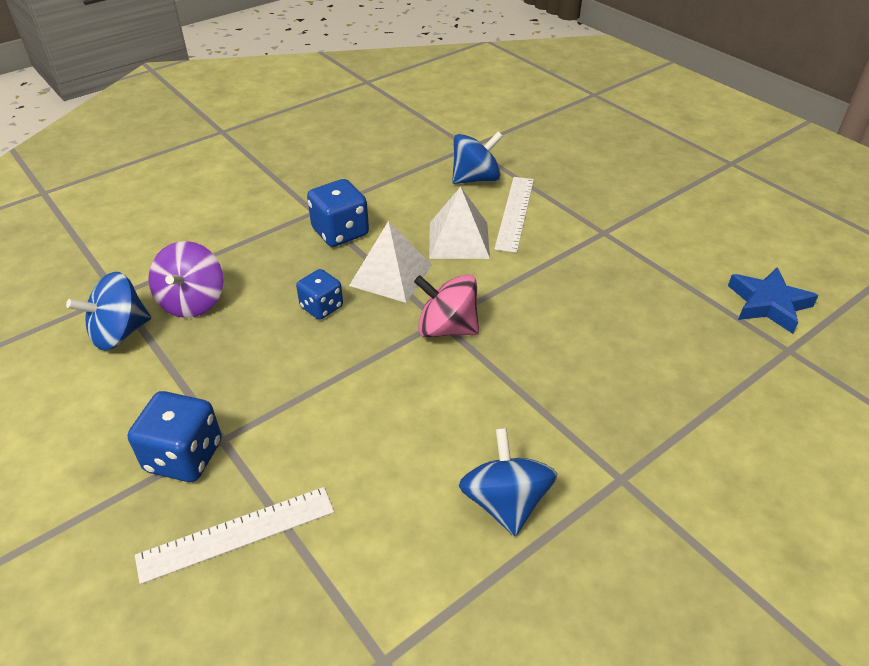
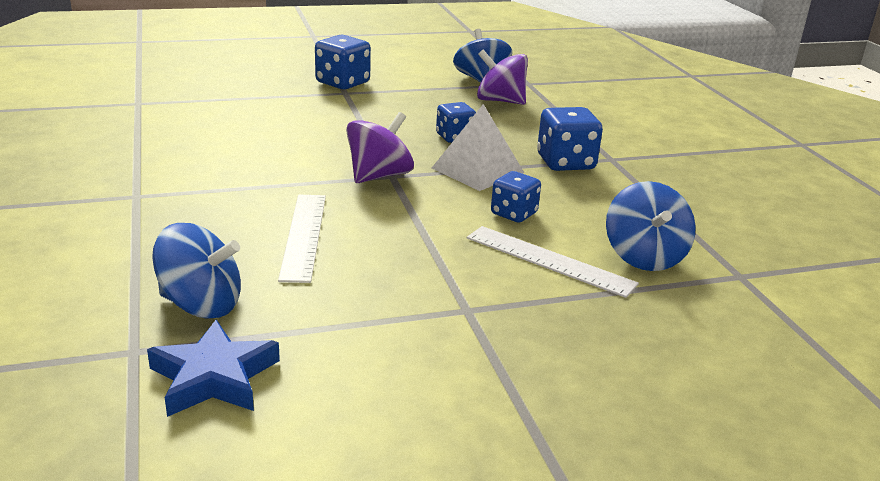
camera: 110 degrees right, 15 degrees down
white ruler [135,487,334,584] -> white ruler moved to [278,195,326,283]
pink spinning top [414,274,479,338] -> purple spinning top [346,112,414,183]
white pyramid [429,187,490,259] -> blue dice [491,171,541,223]
blue spinning top [459,428,557,536] -> blue spinning top moved to [152,223,241,319]

